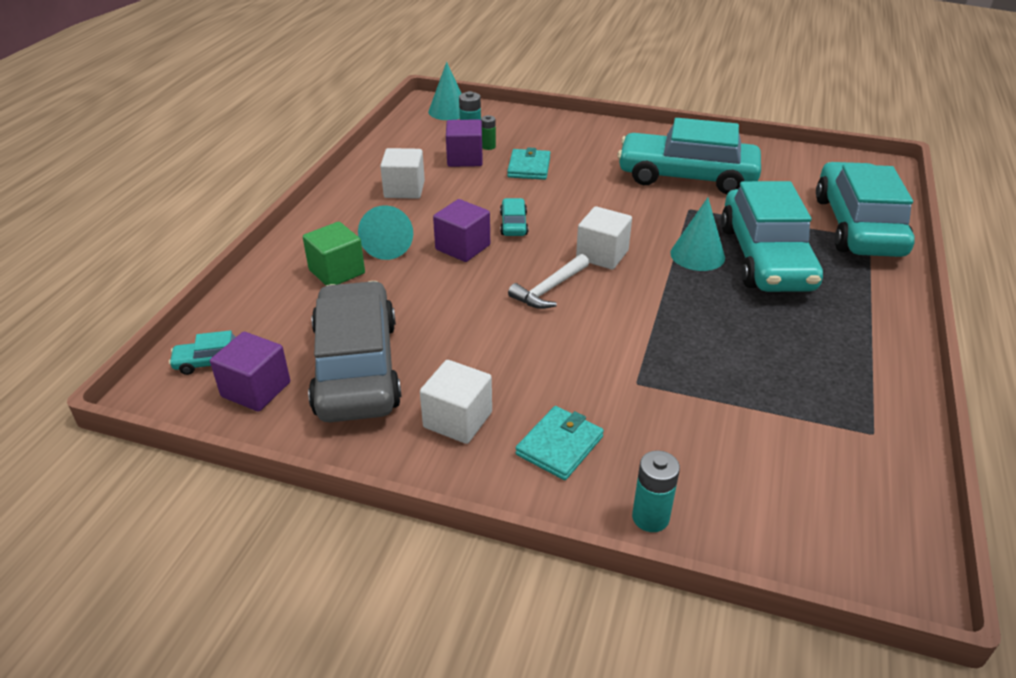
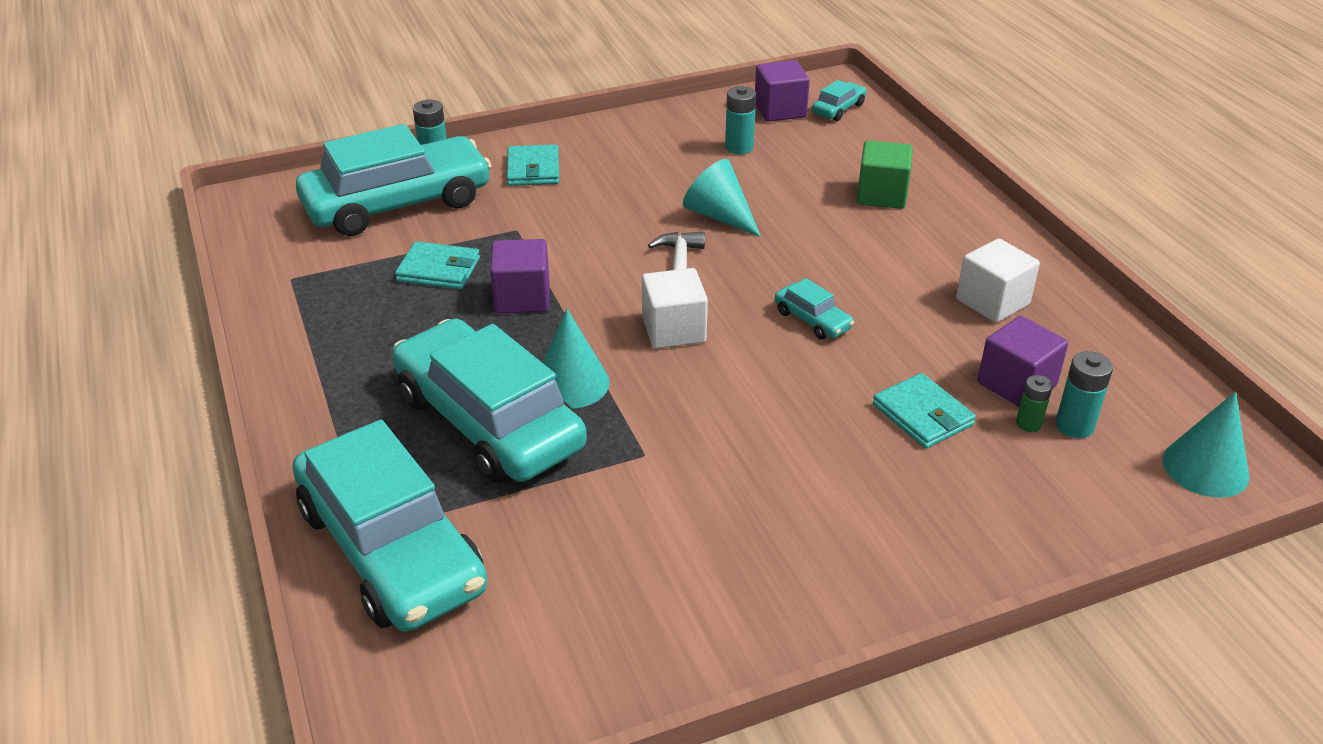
camera: 140 degrees right, 0 degrees up
grey car [308,281,402,422] -> turquoise battery [725,86,756,154]
turquoise cone [358,205,413,260] -> turquoise cone moved to [683,159,761,237]
white cube [420,360,492,444] -> none
purple cube [433,199,490,262] -> purple cube moved to [490,239,550,314]
turquoise car [617,118,761,194] -> turquoise car moved to [296,124,492,236]
none -> turquoise wallet [395,241,480,289]

